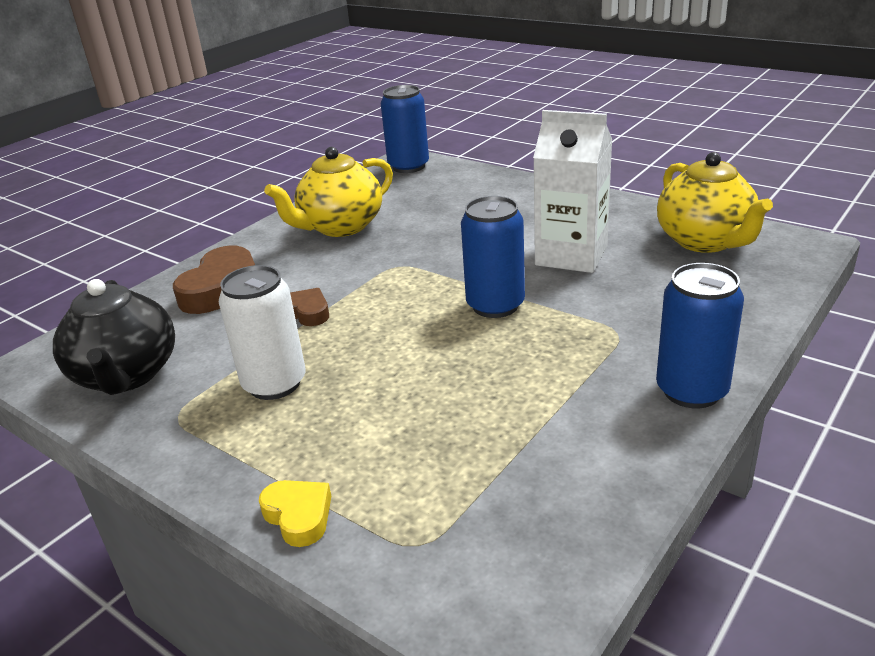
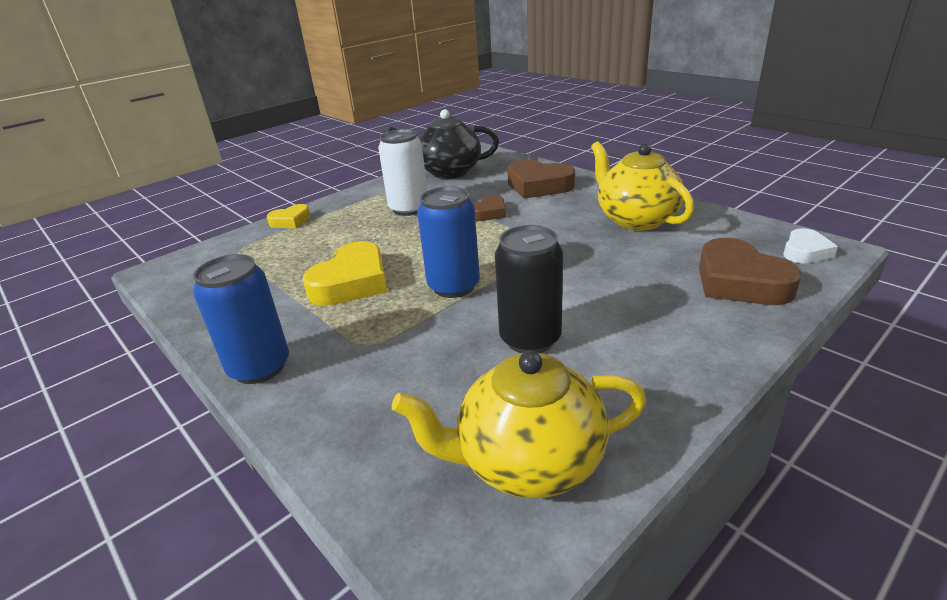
camera: 100 degrees right, 0 degrees up
blue can [381,85,429,173] -> white heart [783,228,838,263]
white carton [533,110,612,273] -> black can [495,225,563,353]
none -> yellow heart [302,241,387,306]
none -> brown heart [699,238,802,305]

